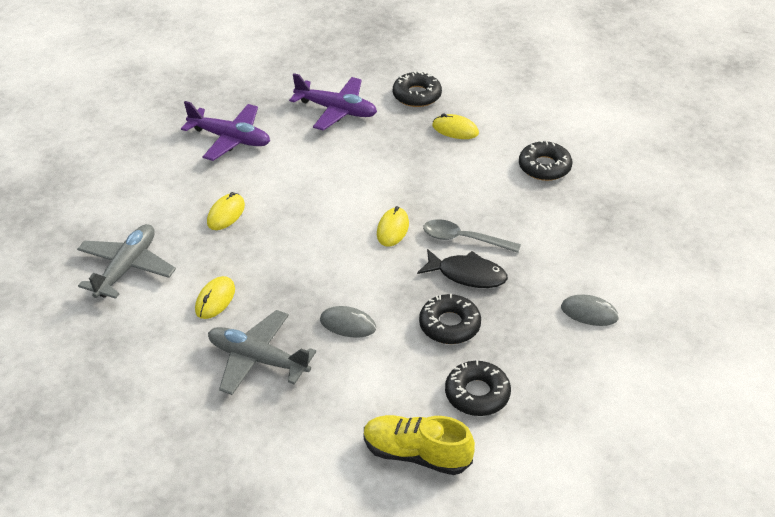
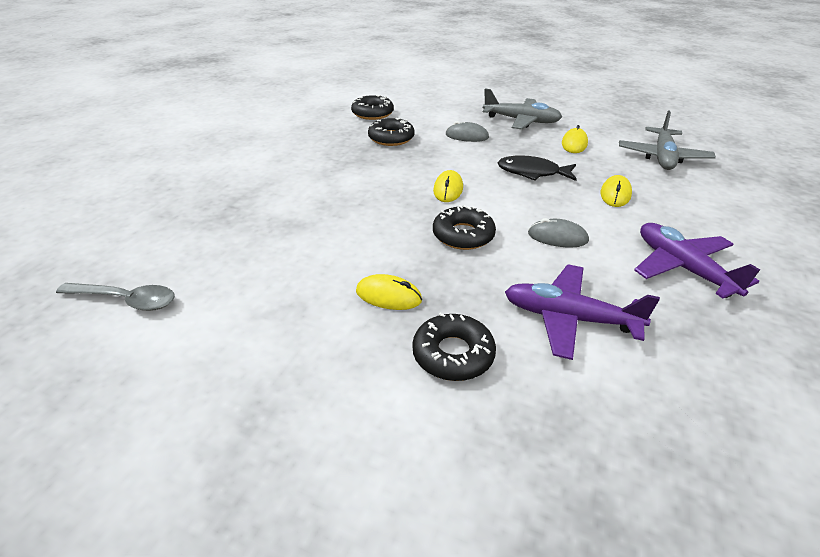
camera: 175 degrees right, 5 degrees down
purple plane [181,101,270,161] -> purple plane turned 45 degrees clockwise [634,223,760,298]
yellow shoe [364,415,475,475] -> none
black fish [417,249,508,288] -> black fish moved to [497,155,577,181]
grey spoon [423,219,521,253] -> grey spoon moved to [56,283,175,311]
black donut [519,140,572,181] -> black donut moved to [433,205,496,250]
grey mouse [561,295,619,326] -> grey mouse moved to [528,218,589,248]

